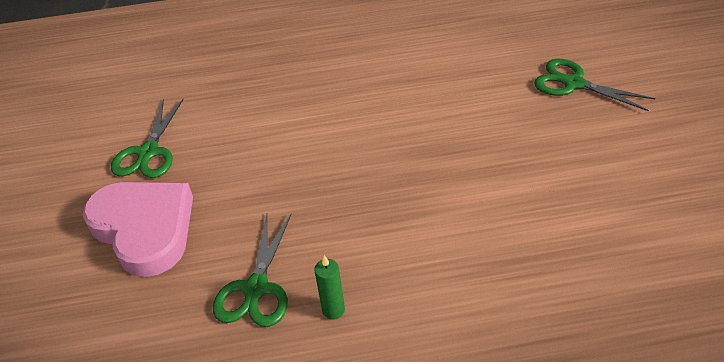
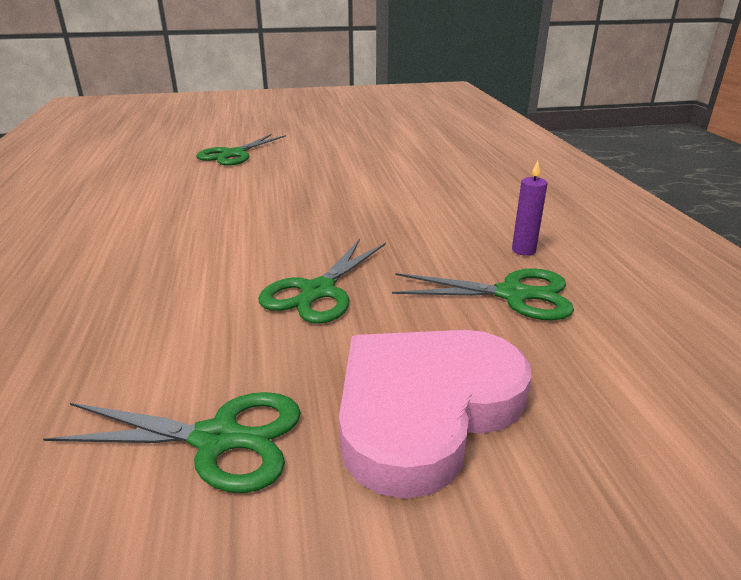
camera: 95 degrees left, 15 degrees down
green candle [314,255,345,320] -> purple candle [512,160,548,256]
none -> green scissors [258,239,386,324]

